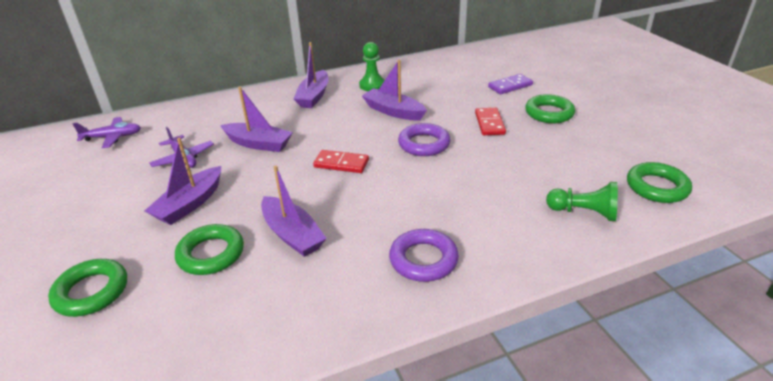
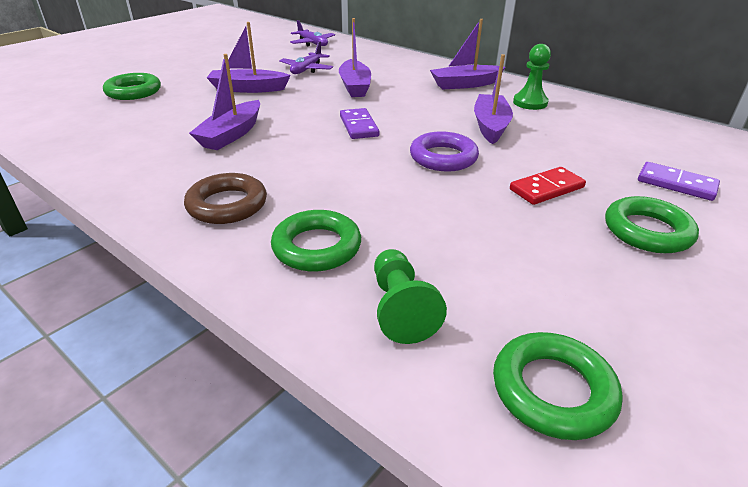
camera: 60 degrees right, 0 degrees up
green ring [175,224,244,275] -> green ring moved to [271,210,361,271]
red domino [313,150,369,173] -> purple domino [340,108,380,139]
purple ring [389,229,459,282] -> brown ring [184,173,267,224]

